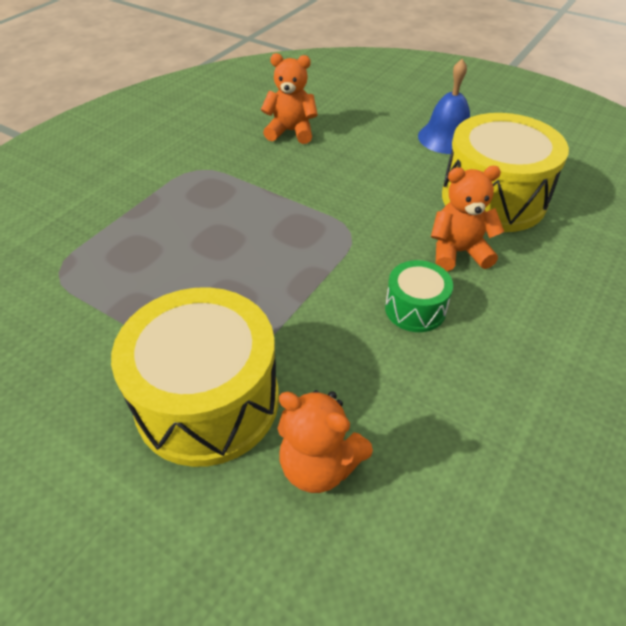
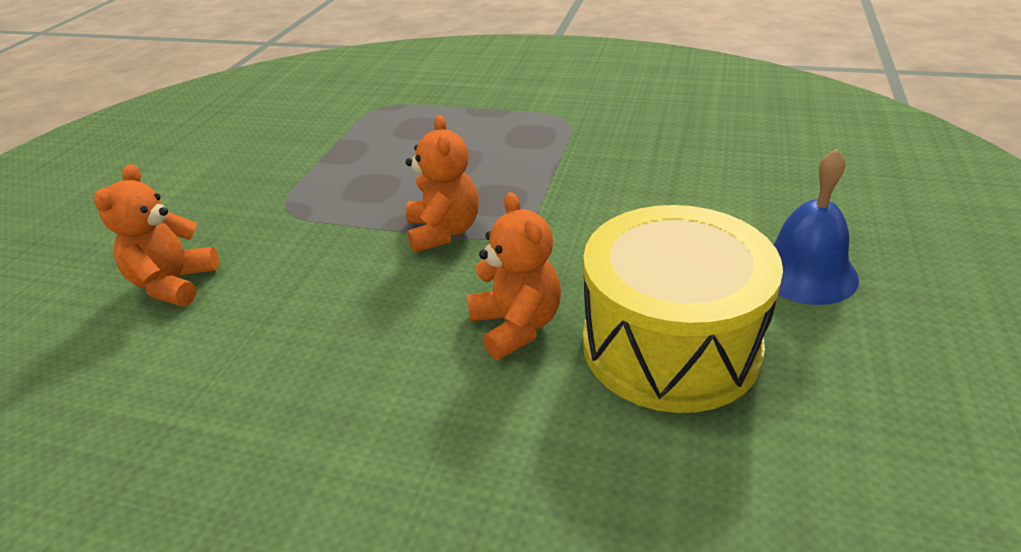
camera: 75 degrees right, 10 degrees down
yellow drum [111,287,279,467] -> none
orange teddy bear [261,53,318,144] -> orange teddy bear moved to [406,115,479,253]
green drum [385,260,453,332] -> none

